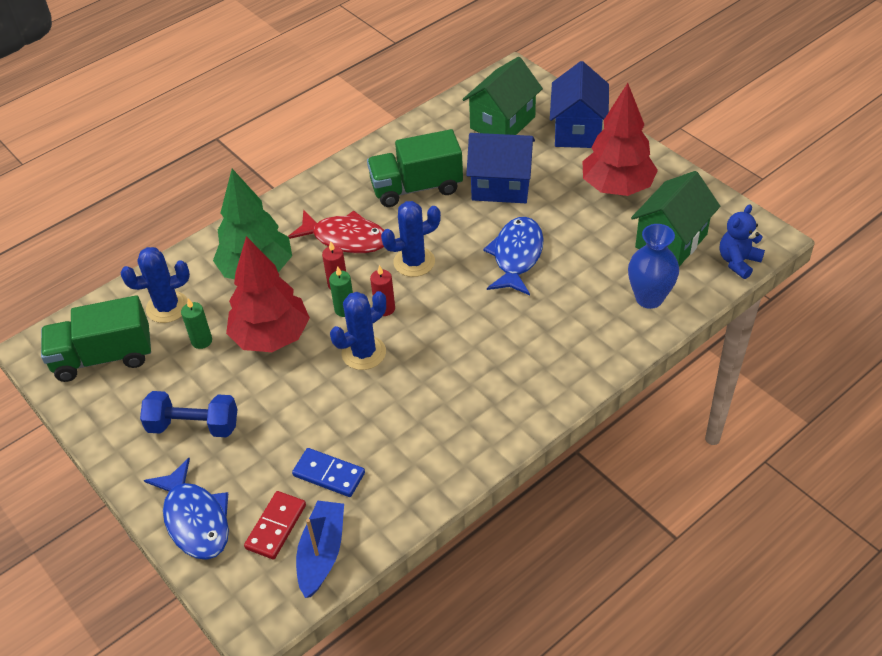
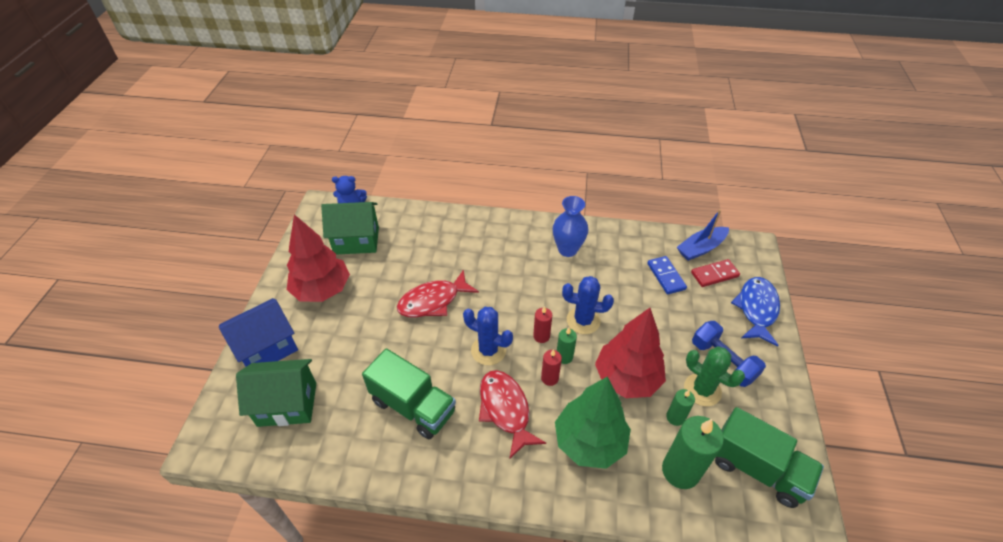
camera: 135 degrees left, 0 degrees up
blue cactus [121,247,190,323] -> green candle [662,416,724,489]
blue house [466,133,535,203] -> none
blue fish [483,217,544,295] -> red fish [397,269,479,317]
blue vase [628,224,679,309] -> blue vase moved to [553,196,588,257]
none -> green cactus [684,347,745,406]

